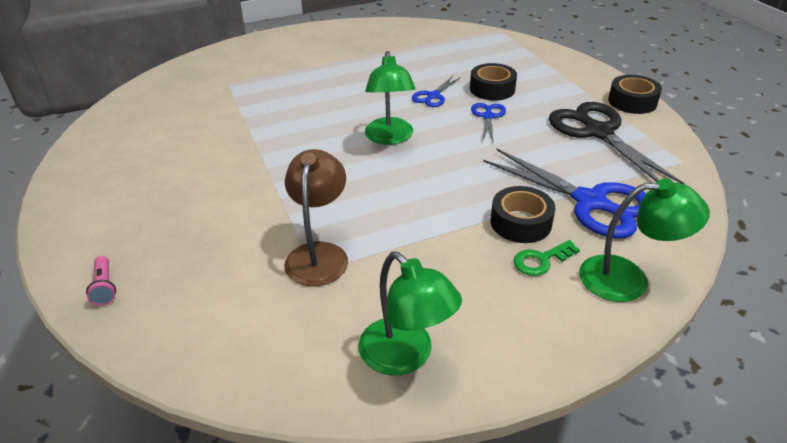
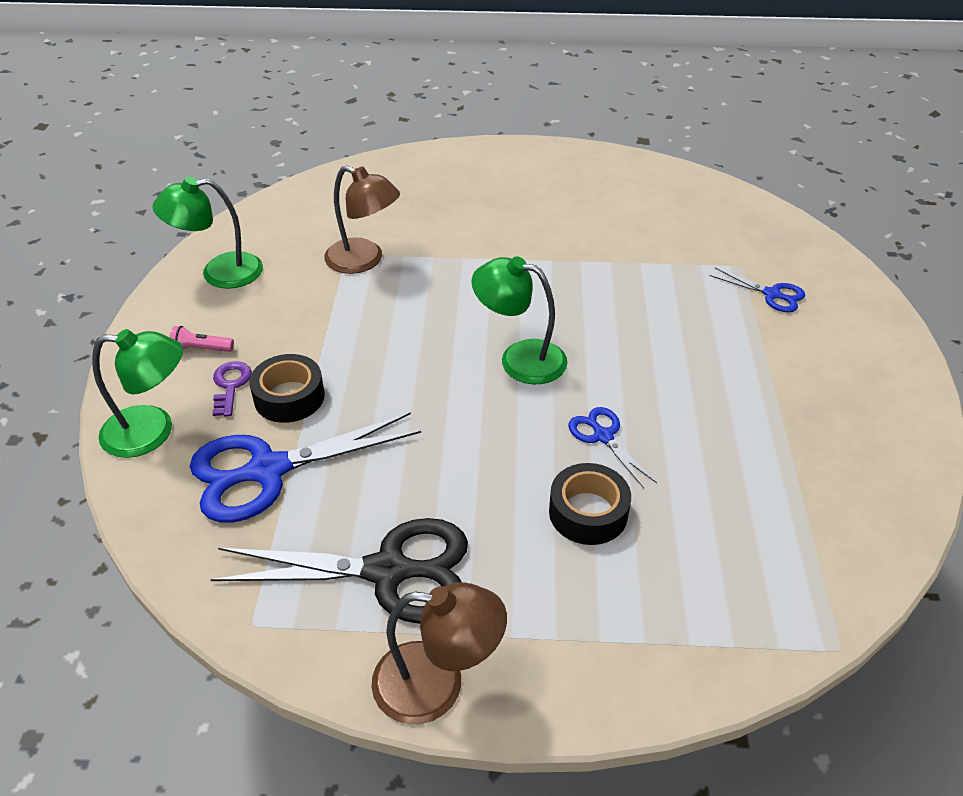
camera: 115 degrees right, 5 degrees up
pink flashlight [86,256,116,306] -> pink flashlight moved to [170,326,234,352]
blue scissors [471,103,506,142] -> blue scissors moved to [710,268,805,313]
green key [513,240,580,276] -> purple key [212,361,252,417]
green lamp [579,178,710,302] -> green lamp turned 120 degrees counterclockwise [92,329,183,458]
black tape [608,75,662,114] -> brown lamp [371,582,507,724]

